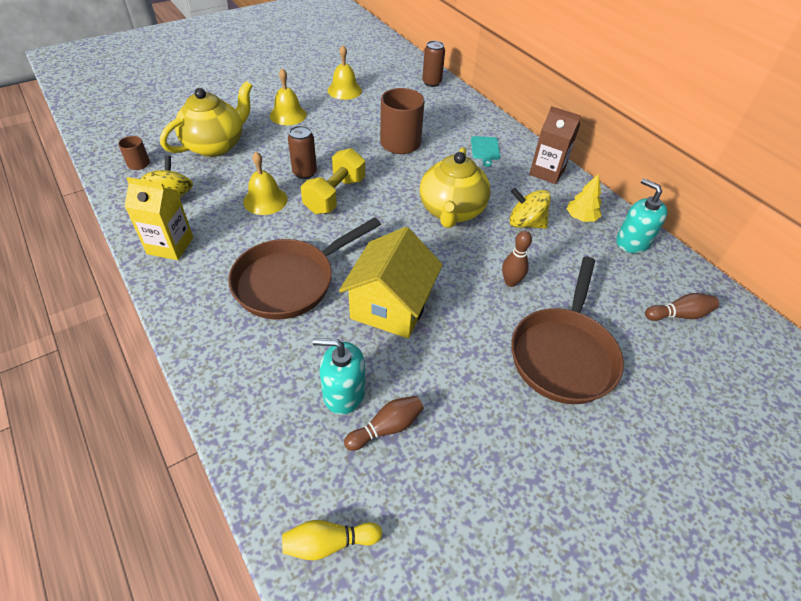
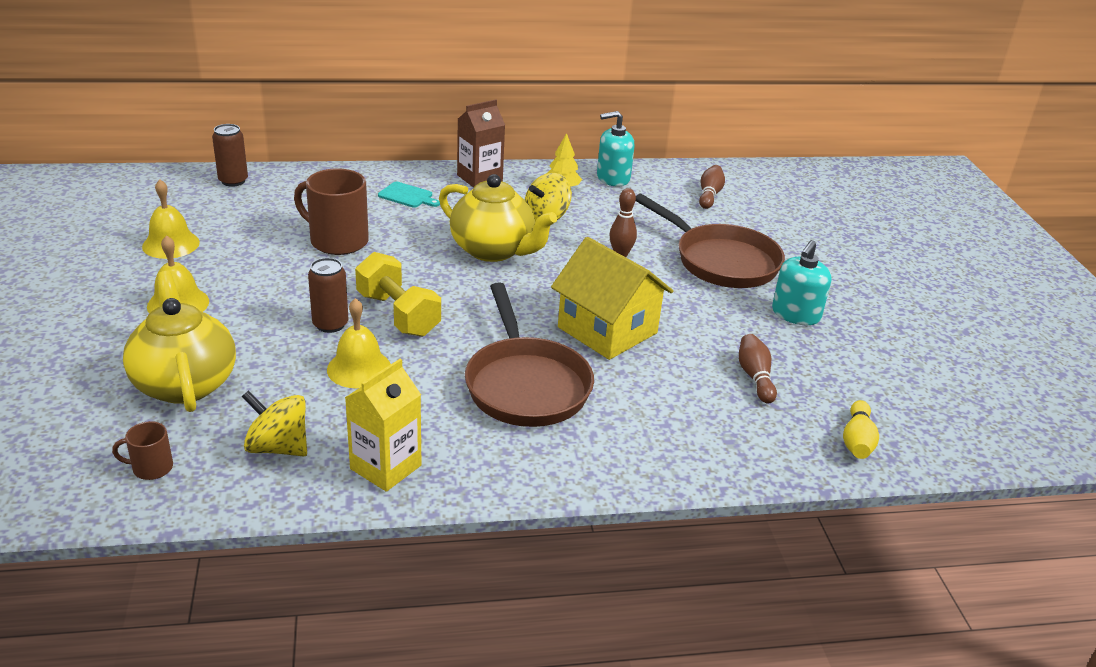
camera: 65 degrees left, 15 degrees down
turquoise soap dispenser [313,338,365,415] -> turquoise soap dispenser moved to [772,240,831,325]

